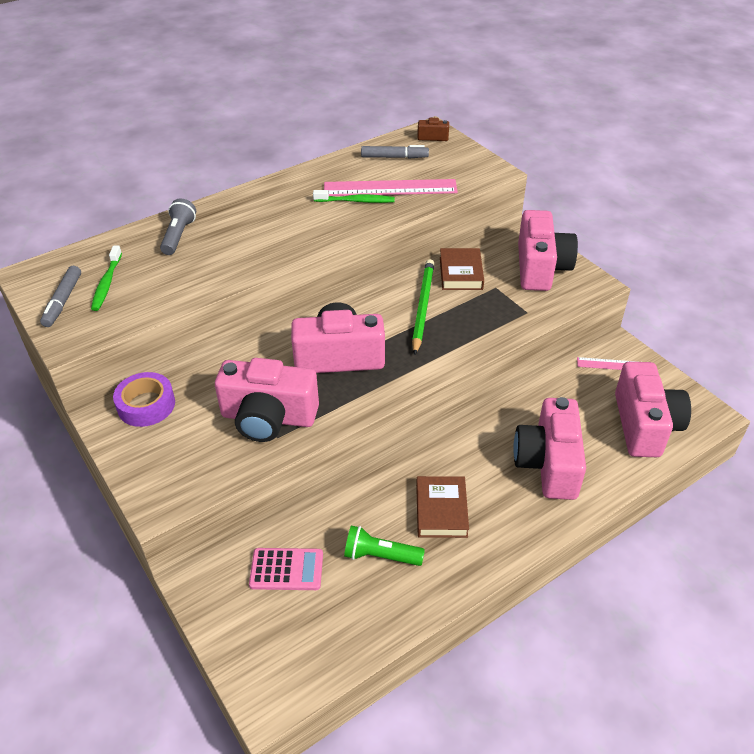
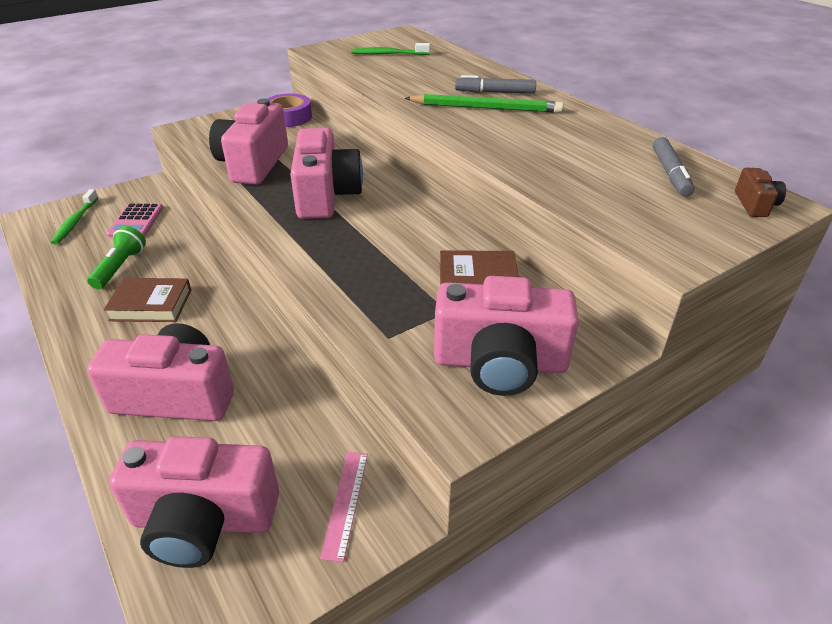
camera: 90 degrees right, 5 degrees down
grey marker [40,266,81,327] -> grey marker moved to [455,75,536,94]
grey flashlight [160,199,196,255] -> none
green toothbrush [313,190,395,203] -> green toothbrush moved to [51,189,98,244]
pink ruler [324,179,458,196] -> none
green pencil [412,259,435,355] -> green pencil moved to [404,94,564,113]

